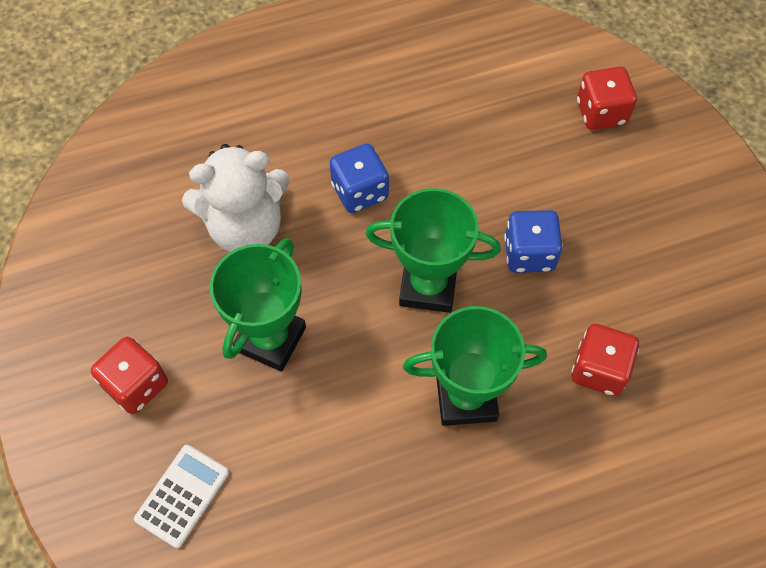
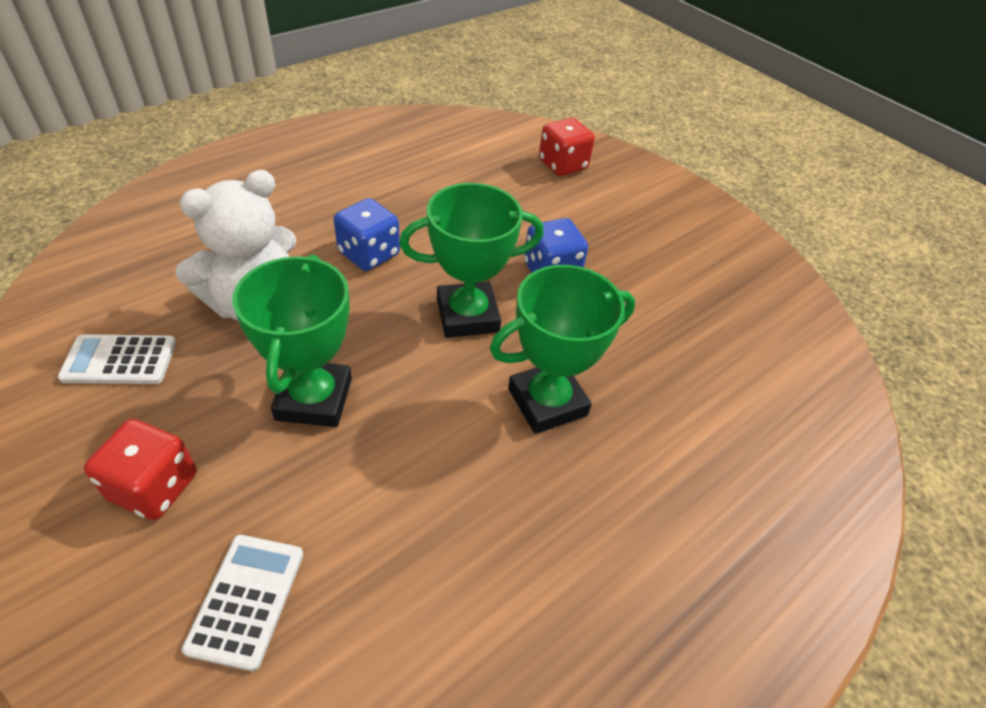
camera: 25 degrees left, 15 degrees down
red dice [571,324,639,396] -> none
none -> white calculator [58,334,176,384]

